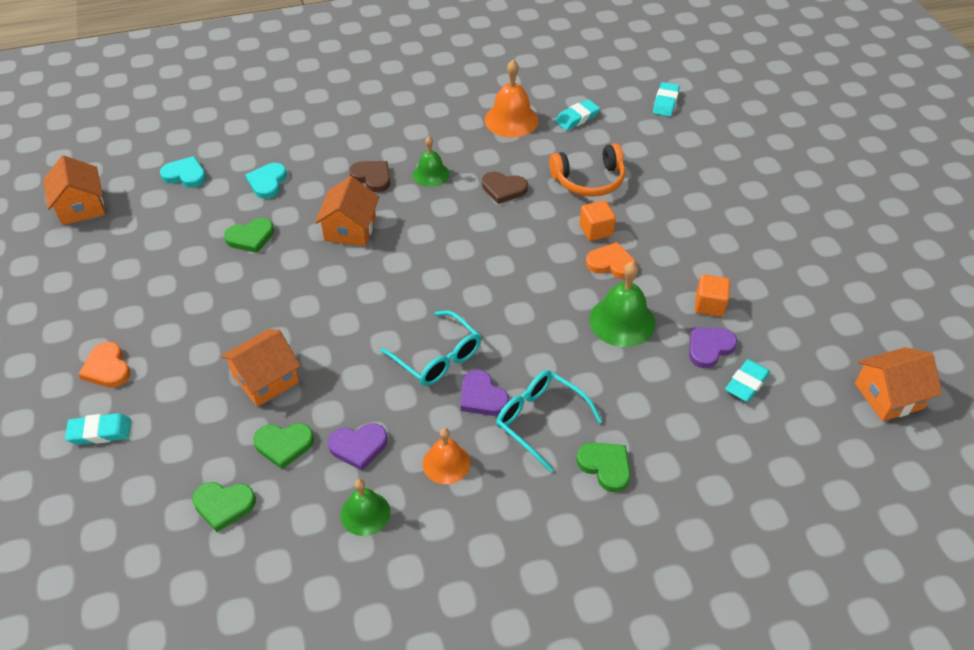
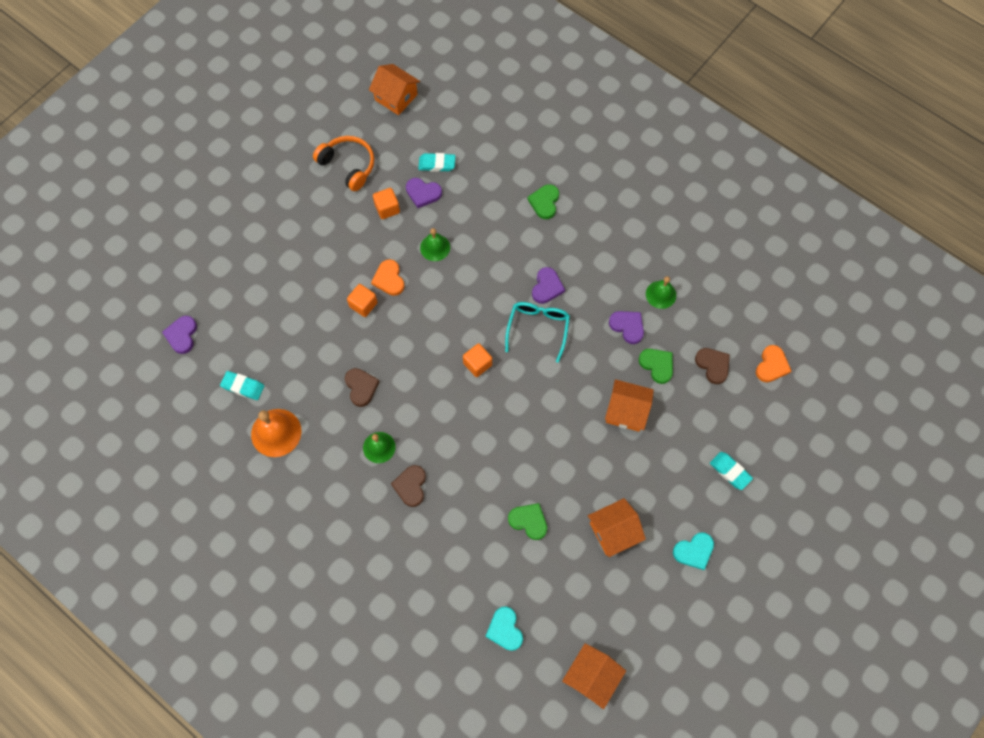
camera: 125 degrees left, 20 degrees up
orange heart [78,342,130,388] -> orange heart moved to [756,345,791,382]
green heart [192,482,256,532] -> brown heart [695,348,730,384]
turquoise heart [245,163,287,199] -> turquoise heart moved to [673,532,714,570]
orange house [315,176,379,246] -> orange house moved to [588,498,646,557]
orange bell [423,428,470,484] -> none
turquoise glasses [496,370,602,472] -> none
orange headphones [549,143,625,197] -> orange headphones moved to [313,136,374,191]
green bell [589,261,656,347] -> green bell [420,228,450,261], size x0.64
turquoise eraser [653,82,680,117] -> purple heart [162,316,197,354]
none -> orange cube [463,343,492,377]

